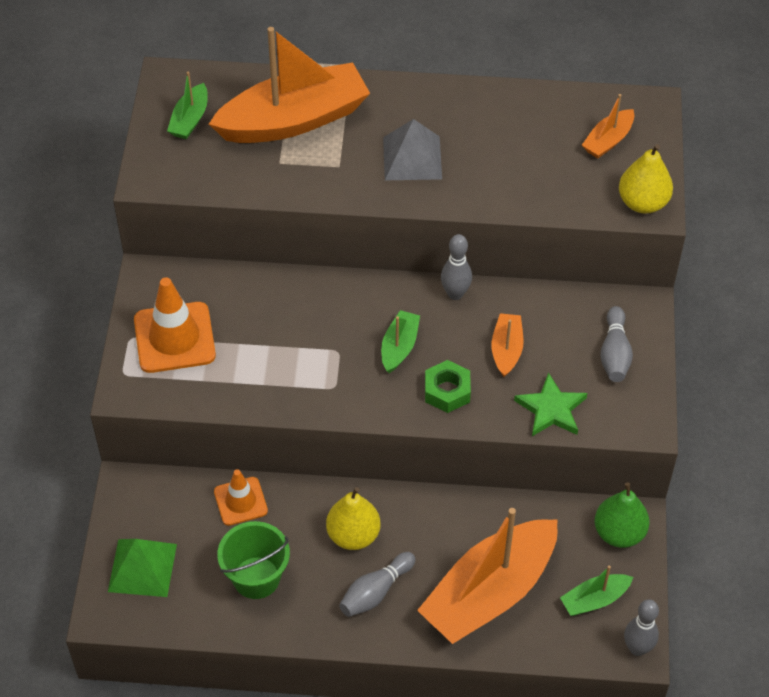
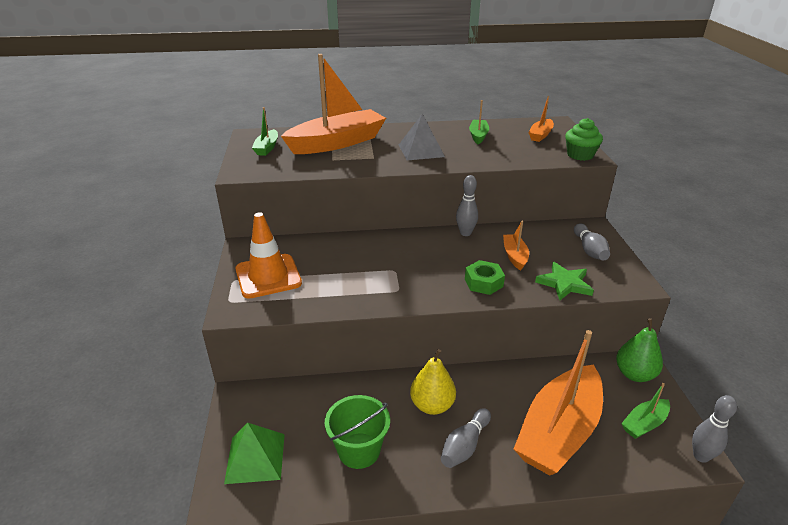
camera: 10 degrees left, 20 degrees down
orange traffic cone [214,469,268,526] -> none
green boat [381,310,420,373] -> green boat moved to [469,100,489,144]
yellow pear [619,144,673,214] -> green cupcake [565,118,603,161]

